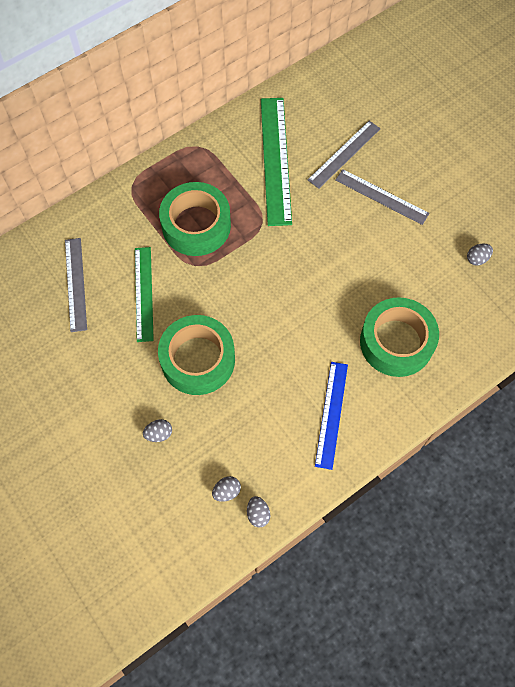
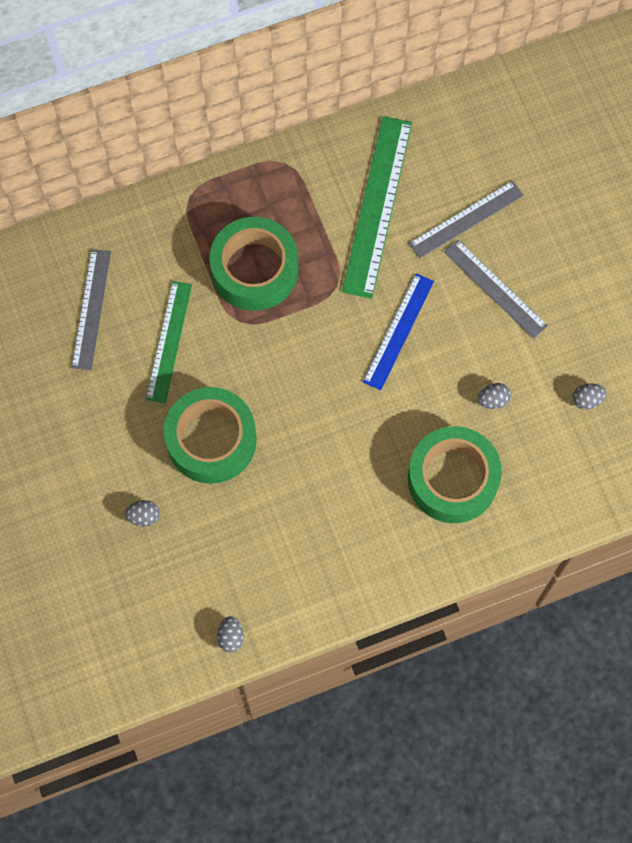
camera: 15 degrees right, 5 degrees up
grey egg [212,476,241,502] -> grey egg moved to [477,383,511,409]
blue ruler [315,362,348,470] -> blue ruler moved to [363,273,434,390]

